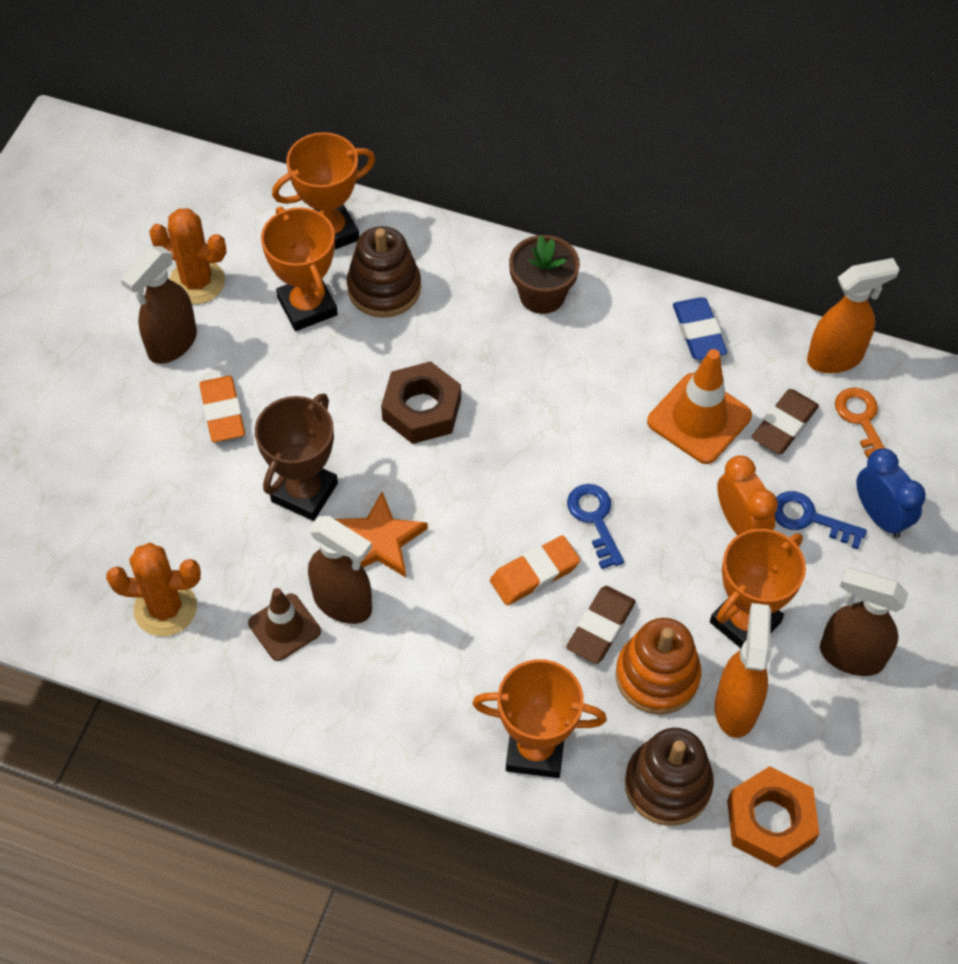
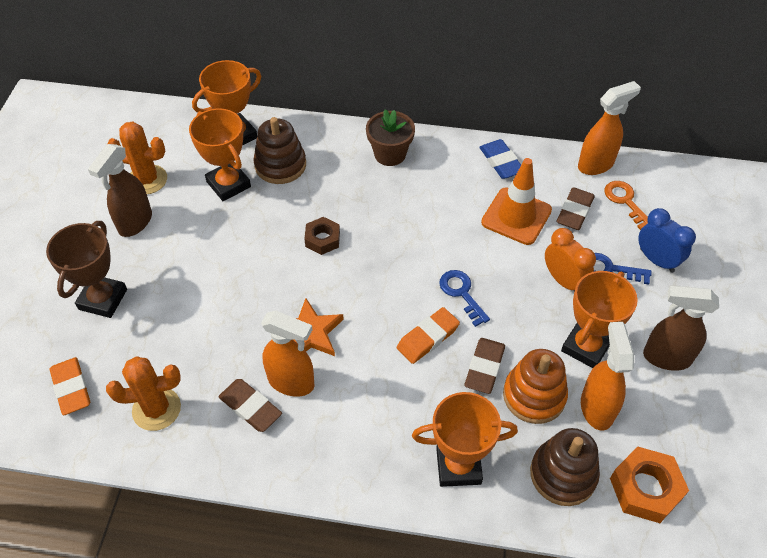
camera: 10 degrees left, 5 degrees down
orange eraser [199,376,245,442] -> orange eraser moved to [50,357,90,415]
brown traffic cone [248,588,321,661] -> brown eraser [218,379,282,432]
brown trophy [255,394,338,521] -> brown trophy moved to [46,221,127,318]
brown spray bottle [308,516,372,624] -> orange spray bottle [261,310,315,397]
brown nut [381,361,461,444] -> brown nut [305,217,340,255], size x0.65

